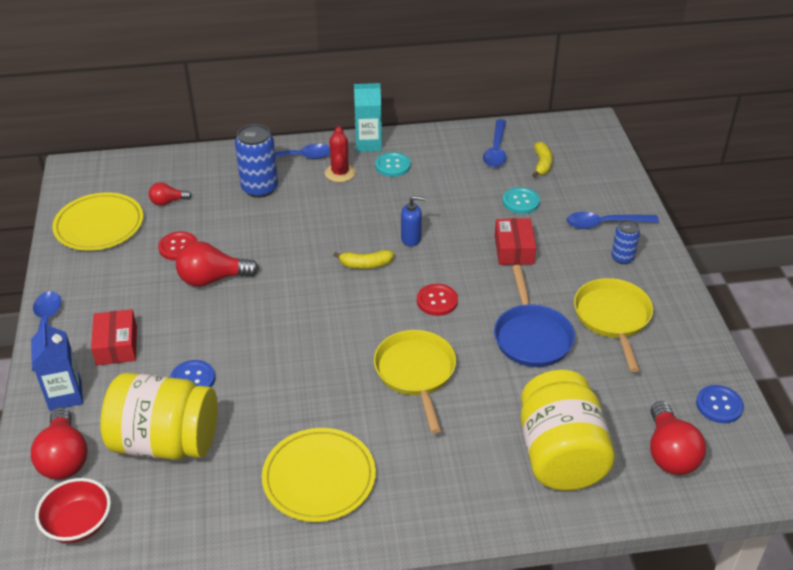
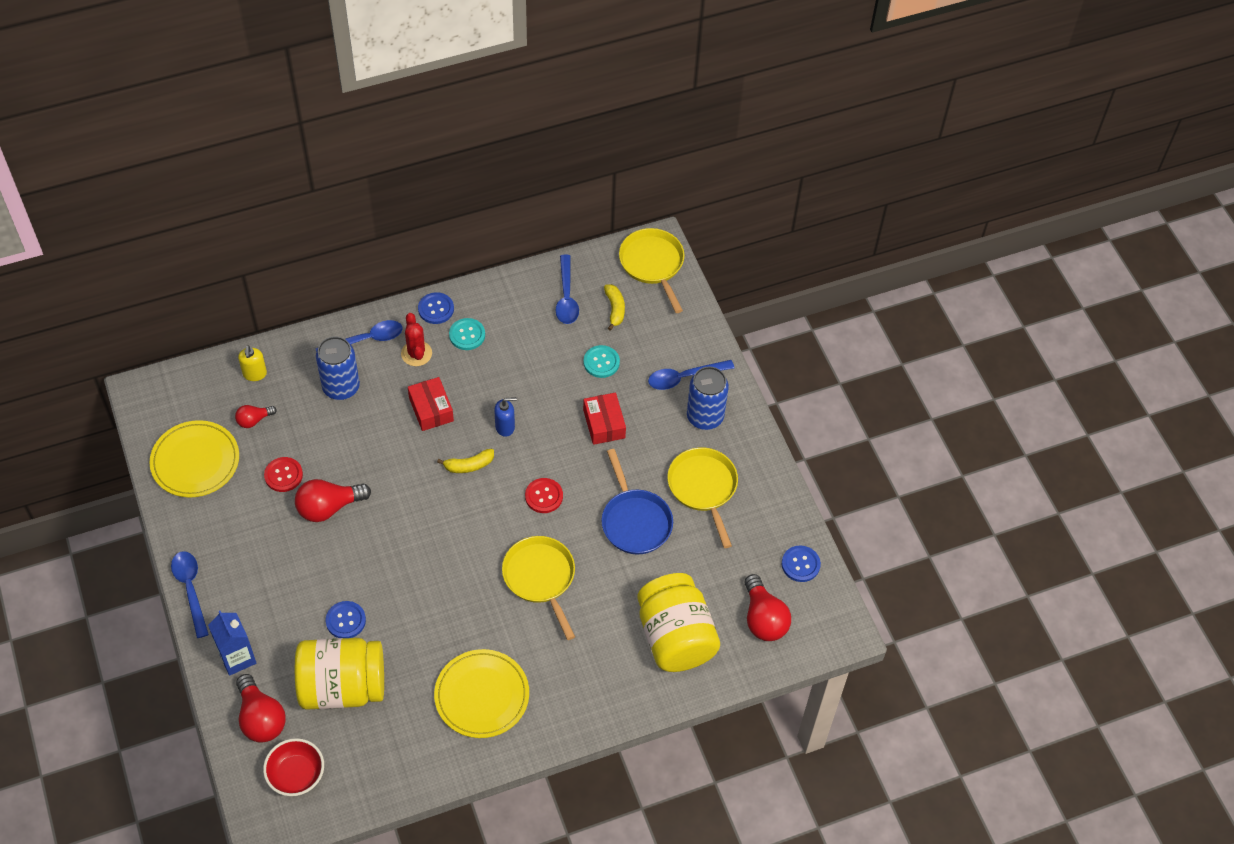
camera: 15 degrees left, 15 degrees up
red box [91,309,137,366] -> red box moved to [408,377,454,431]
turquoise carton [354,83,382,152] -> blue button [418,292,454,324]
blue can [611,220,640,264] -> blue can [687,367,729,430], size x1.73
none -> yellow soap dispenser [238,346,267,381]
none -> yellow pan [619,228,684,313]

